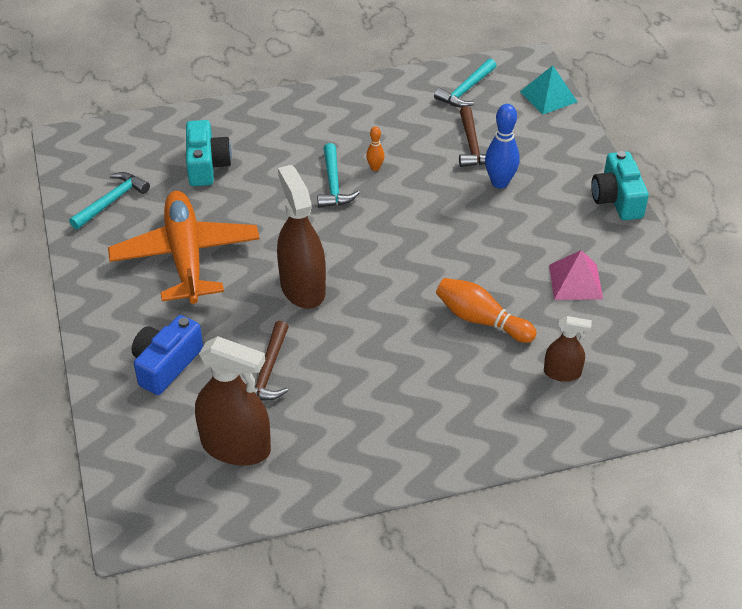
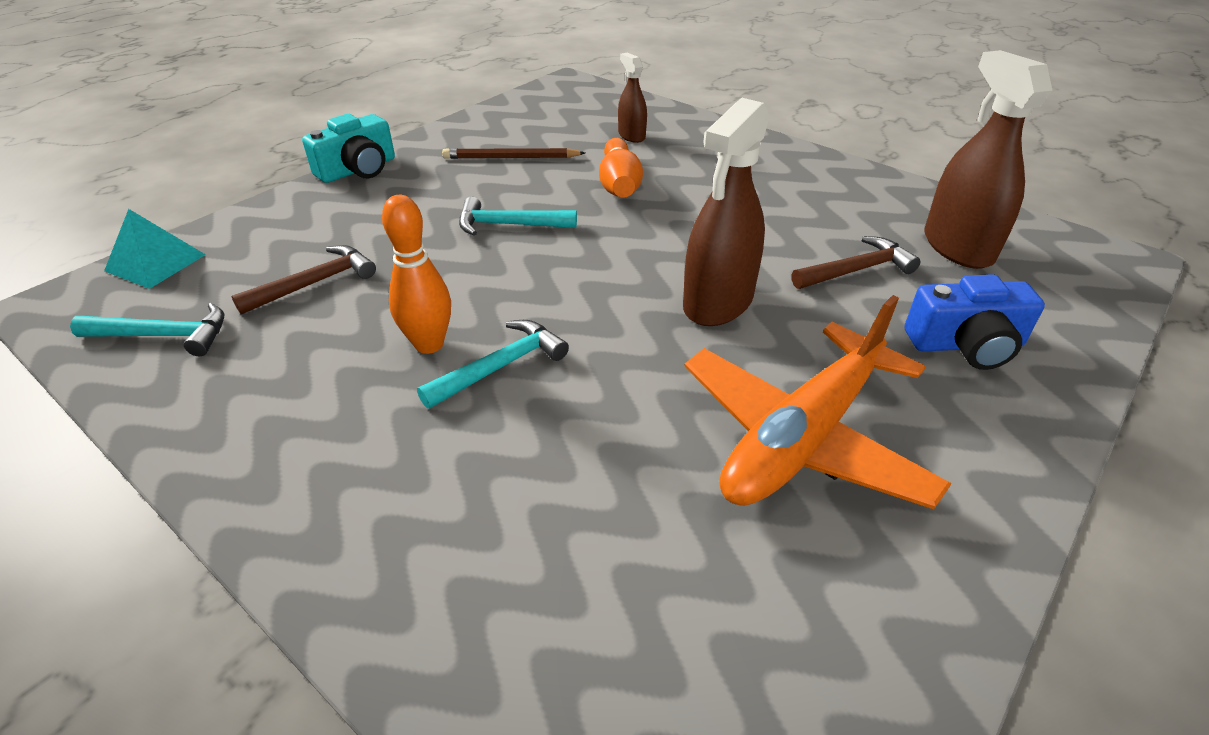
camera: 125 degrees left, 5 degrees down
turquoise hammer [69,172,150,230] -> turquoise hammer moved to [459,197,577,236]
turquoise camera [186,120,232,186] -> none
orange bowling pin [366,127,385,171] -> orange bowling pin [382,195,451,354], size x1.86
blue bowling pin [485,104,519,189] -> none
pink pyramid [549,250,603,300] -> brown pencil [442,148,585,159]

